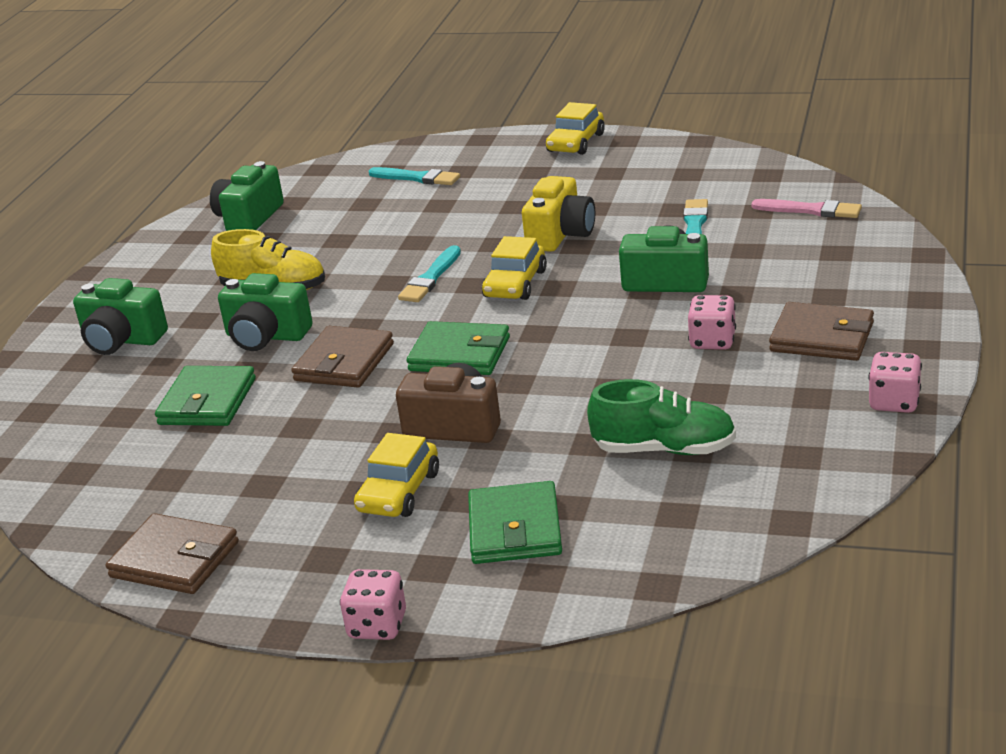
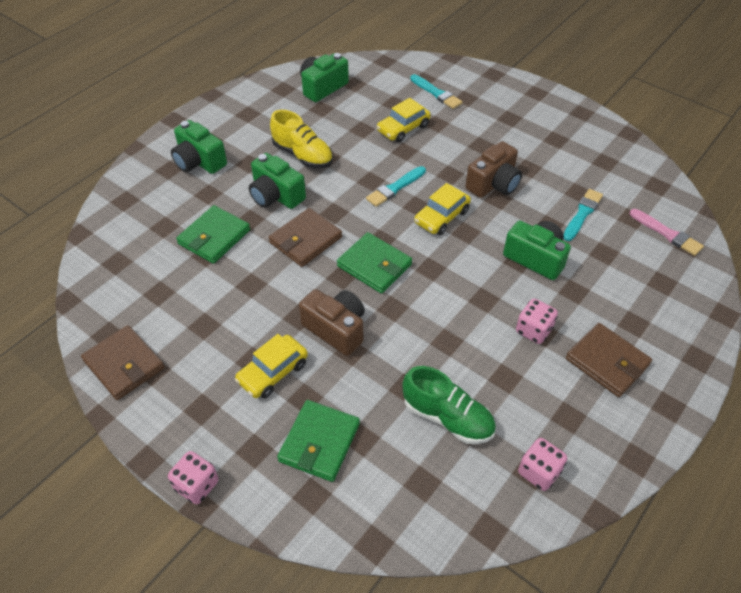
camera: 20 degrees right, 20 degrees up
yellow camera [522,176,595,252] -> brown camera [465,141,522,198]
yellow car [546,102,605,155] -> yellow car moved to [377,98,431,143]
pink dice [868,352,922,413] -> pink dice moved to [518,438,567,491]

